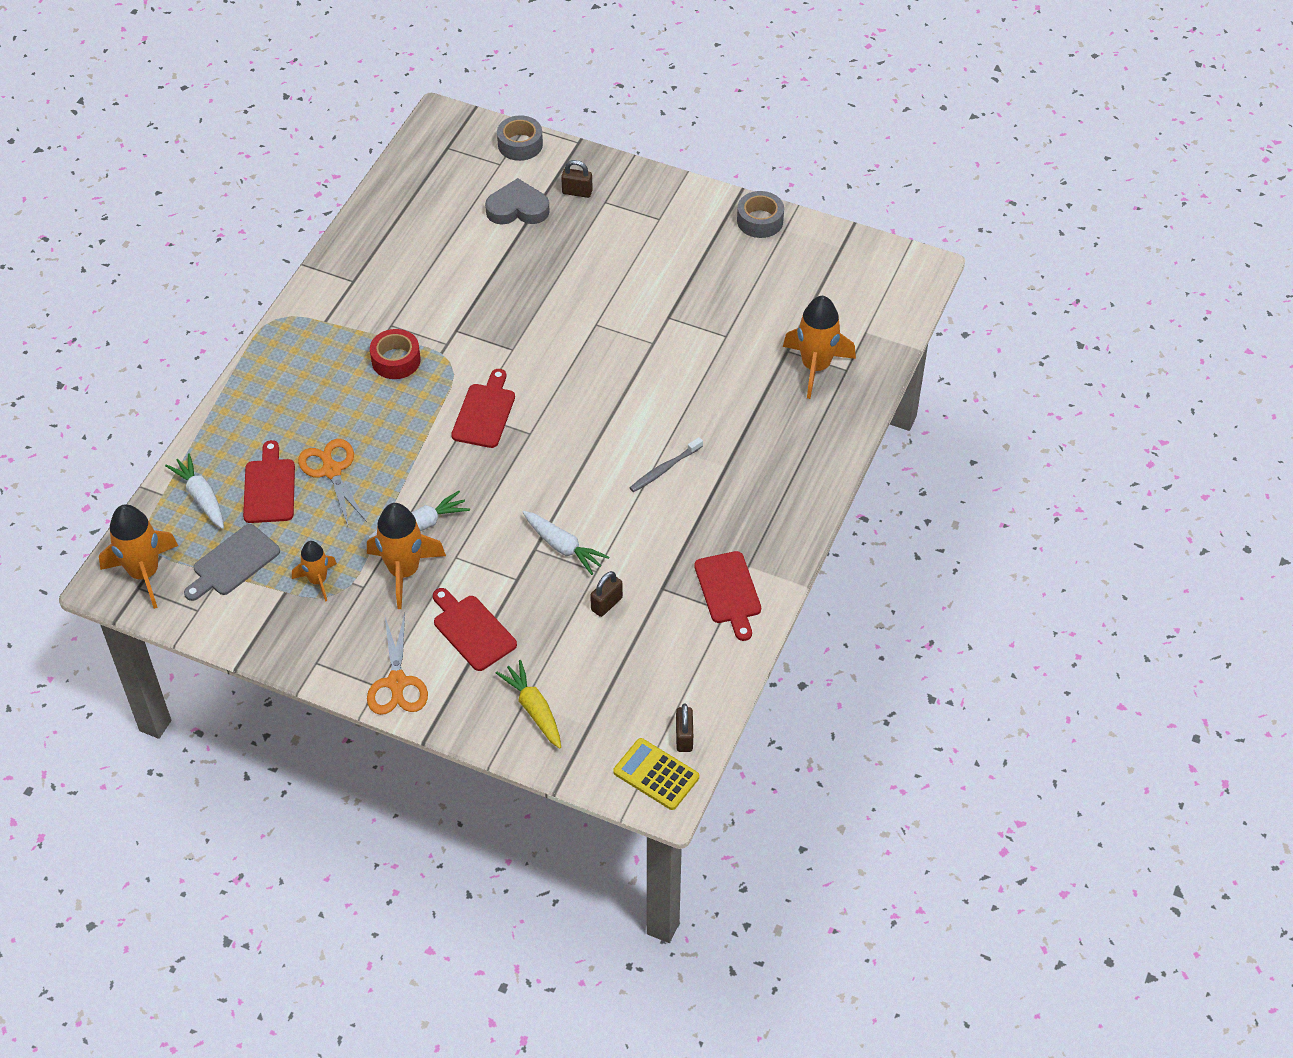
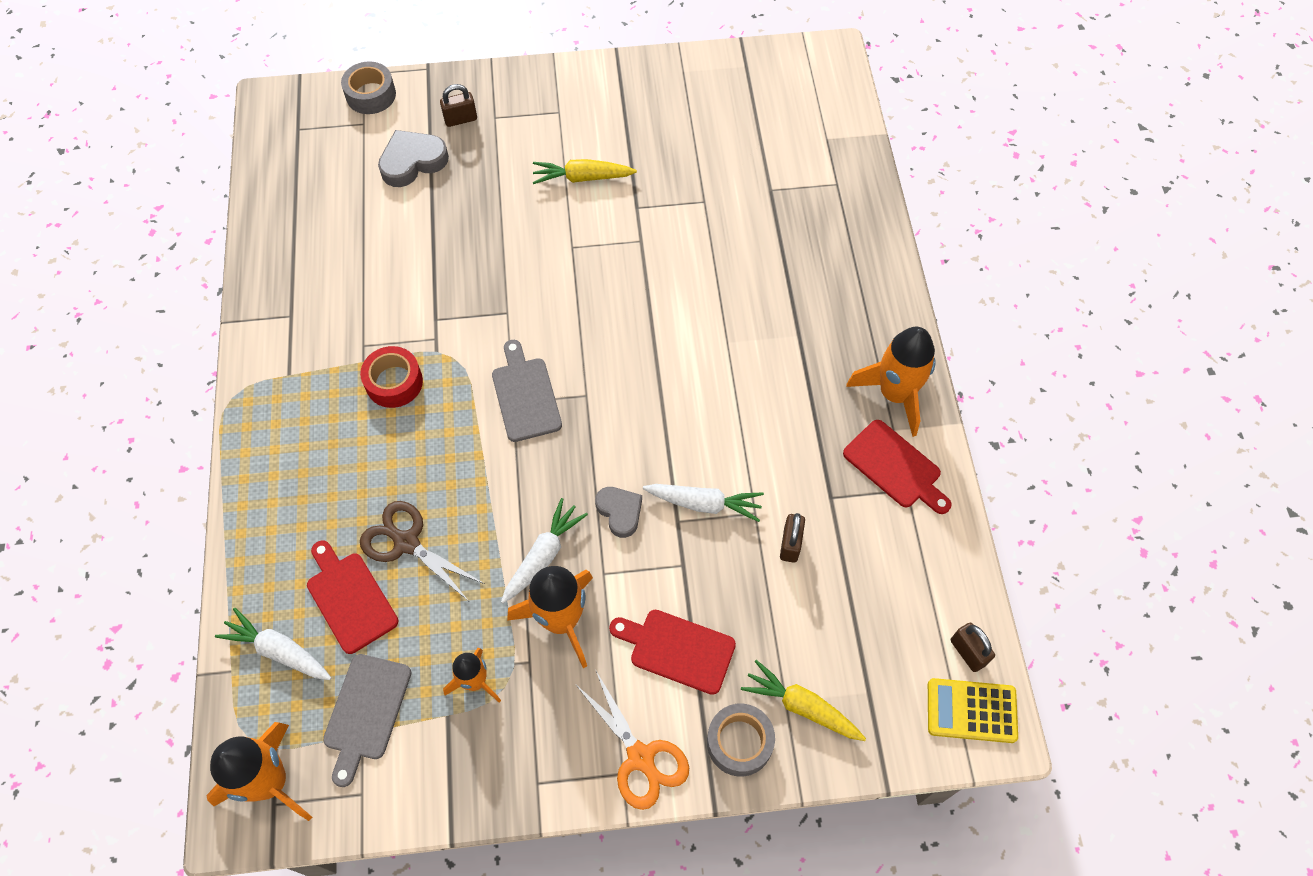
camera: 30 degrees left, 10 degrees up
orange scissors [298,439,367,528] -> brown scissors [360,501,484,600]
red cutting board [451,369,515,448] -> grey cutting board [492,340,562,442]
grey toothbrush [629,437,703,492] -> none
grey tape [737,191,784,238] -> grey tape moved to [707,704,775,777]
orange rocket [783,296,856,399] -> orange rocket moved to [846,327,936,437]
none -> yellow carrot [533,159,637,184]
none -> grey heart [595,487,642,538]

